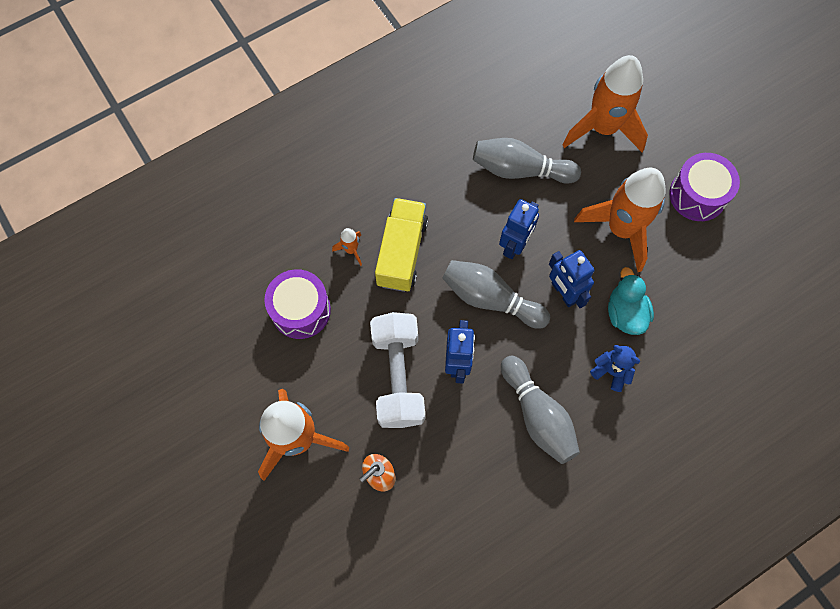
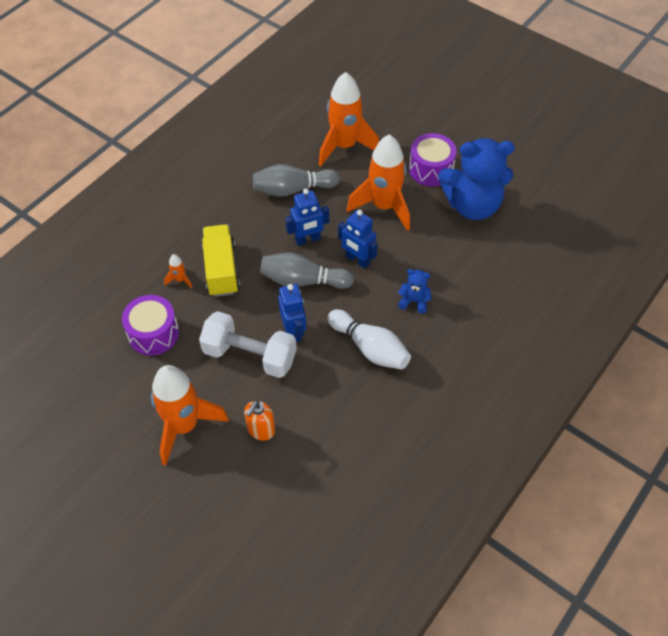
camera: 20 degrees left, 15 degrees down
white dumbbell [370,312,425,428] -> white dumbbell turned 45 degrees counterclockwise [199,311,297,378]
blue robot [499,199,539,259] -> blue robot turned 60 degrees clockwise [285,189,329,246]
grey bowling pin [501,355,580,464] -> white bowling pin [328,309,411,370]
turquoise duck [608,267,654,335] -> none
none -> blue teddy bear [439,138,515,220]

